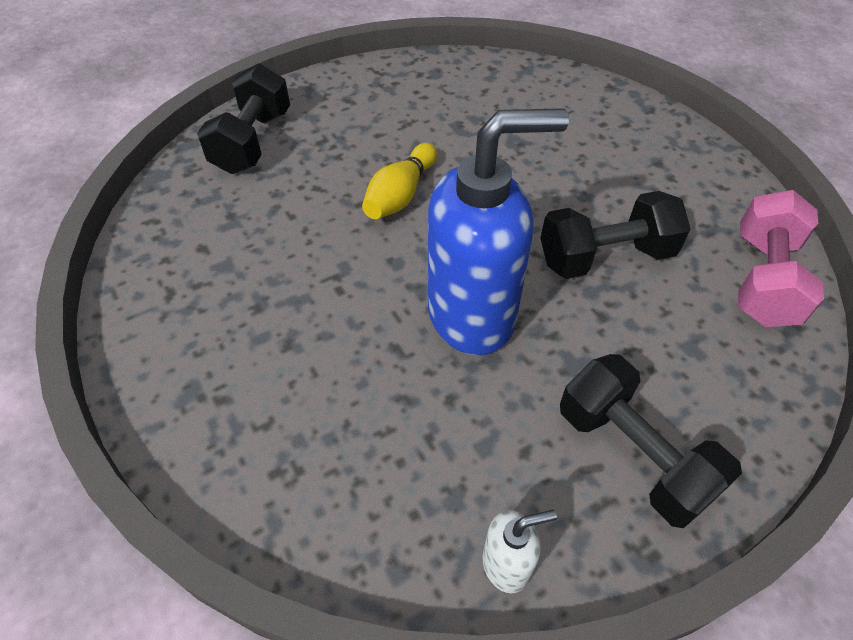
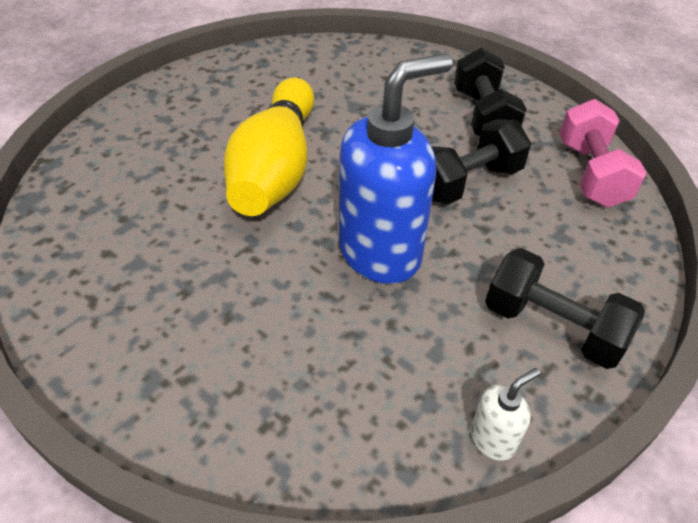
camera: 20 degrees left, 5 degrees down
black dumbbell [197,63,290,174] -> black dumbbell moved to [454,48,527,137]
yellow bowling pin [362,143,437,219] -> yellow bowling pin [224,77,314,216], size x1.91

